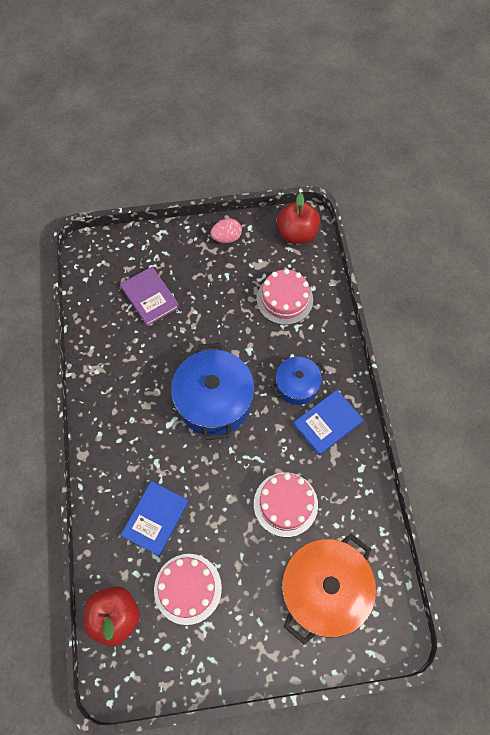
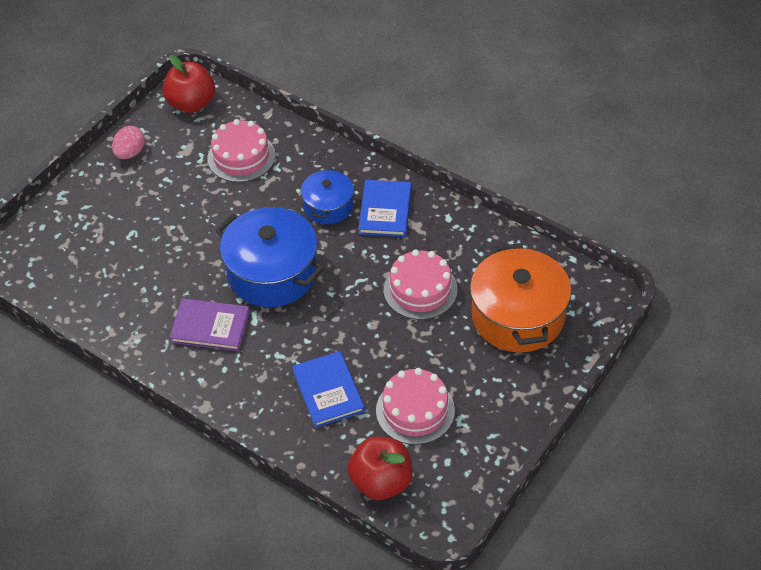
camera: 45 degrees left, 15 degrees down
purple book [120,267,179,326] -> purple book moved to [169,298,250,351]

